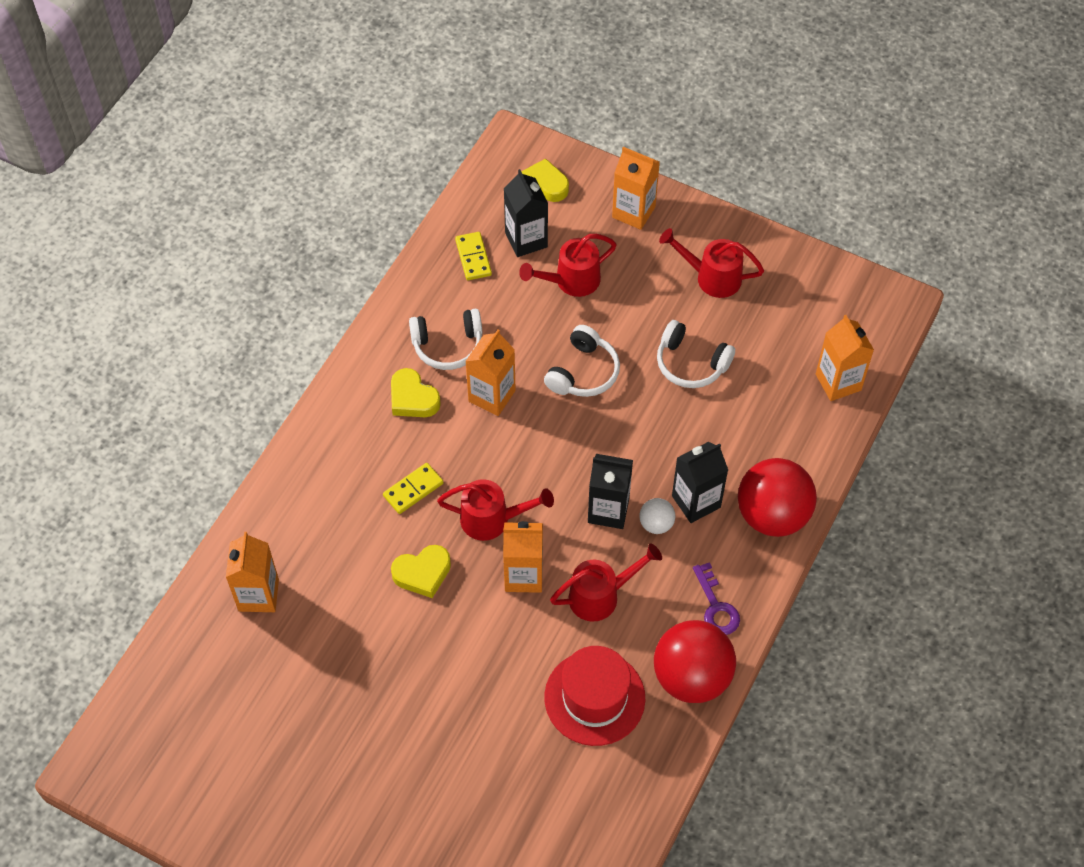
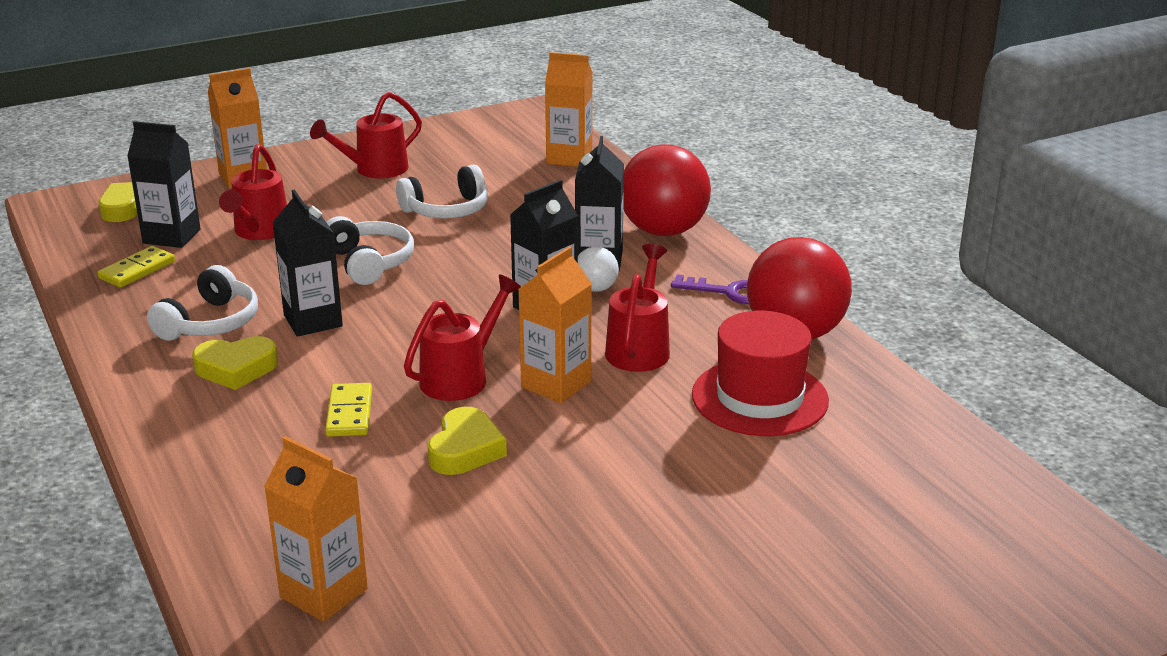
camera: 55 degrees left, 30 degrees down
yellow domino [455,232,492,280] -> yellow domino turned 75 degrees counterclockwise [98,246,175,288]
orange carton [465,330,516,416] -> black carton [272,190,343,337]

